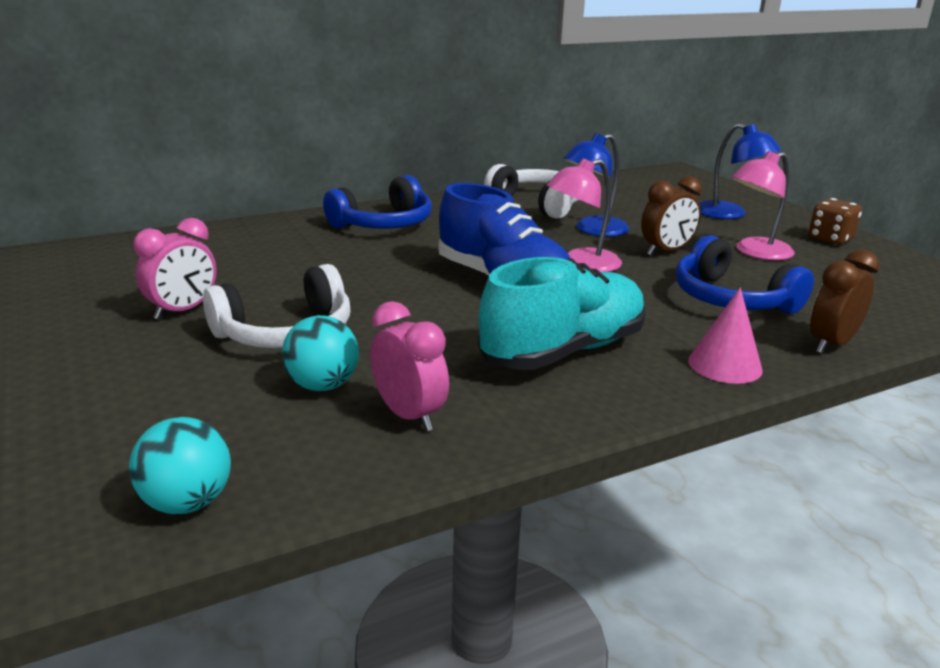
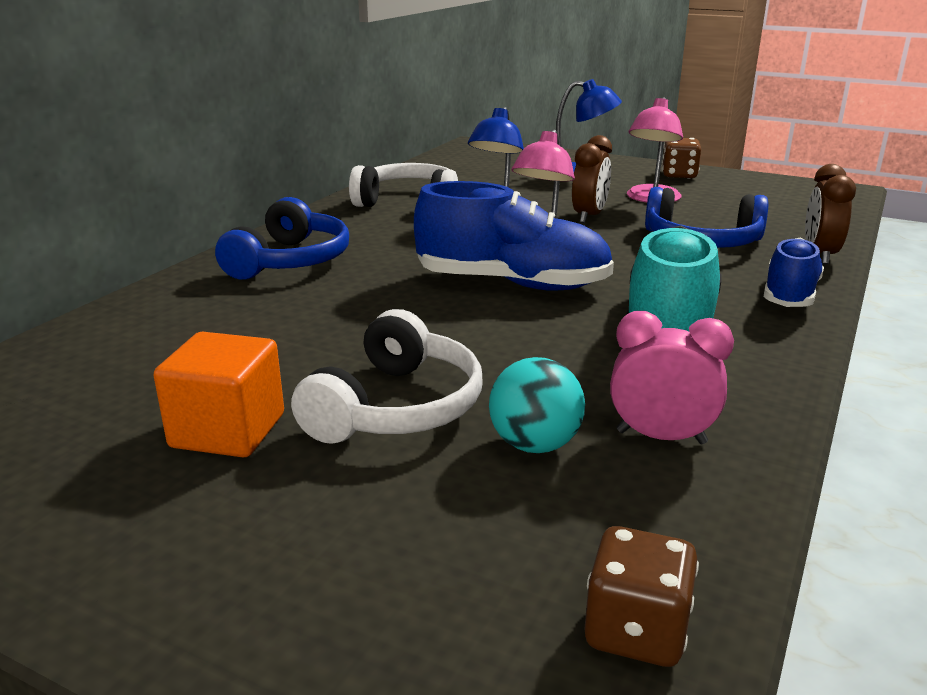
camera: 35 degrees left, 0 degrees up
turquoise ball [129,417,231,514] -> brown dice [584,526,699,667]
pink clock [133,218,217,320] -> orange cube [153,332,284,458]
pink cone [688,288,762,384] -> blue shoe [764,238,824,307]

